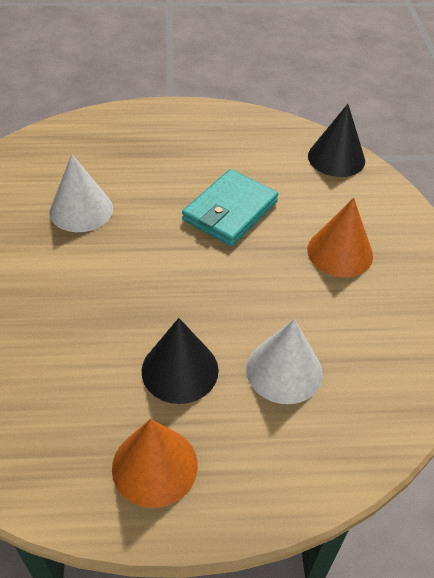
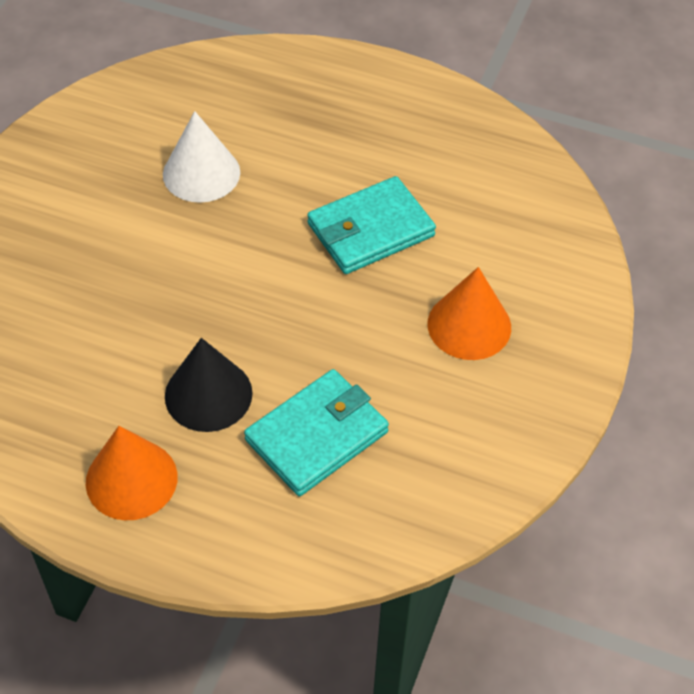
camera: 25 degrees right, 5 degrees up
white cone [246,319,323,404] -> turquoise wallet [244,369,389,496]
black cone [308,104,365,177] -> none

